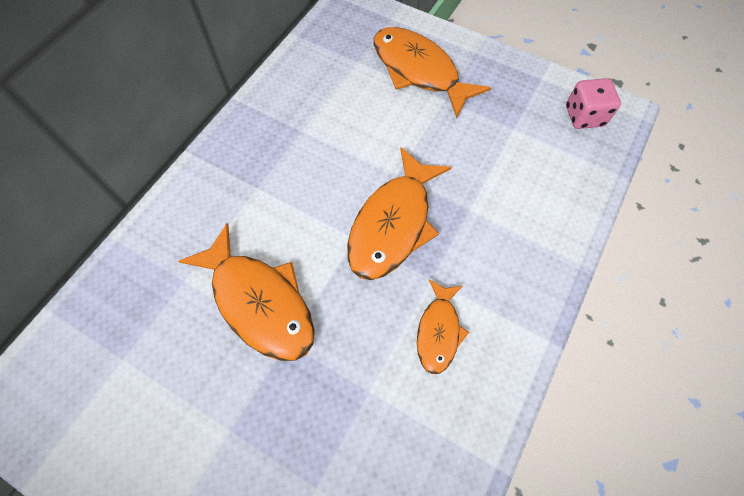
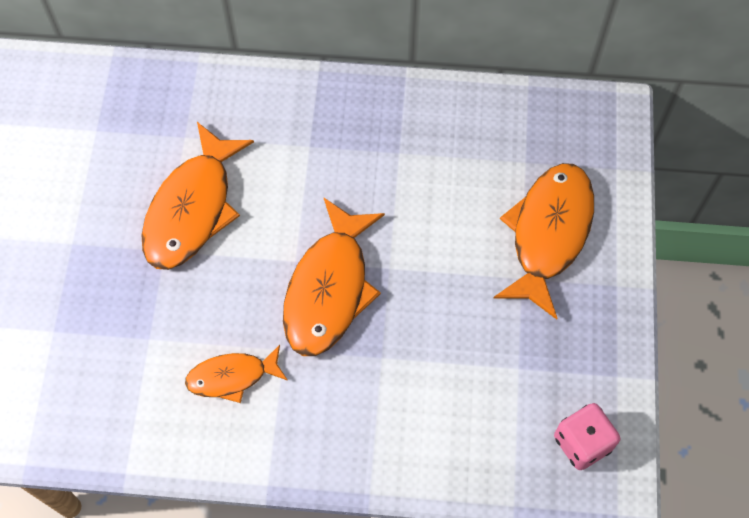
camera: 65 degrees right, 0 degrees up
orange fish [347,147,451,280] -> orange fish turned 75 degrees counterclockwise [283,198,385,356]

